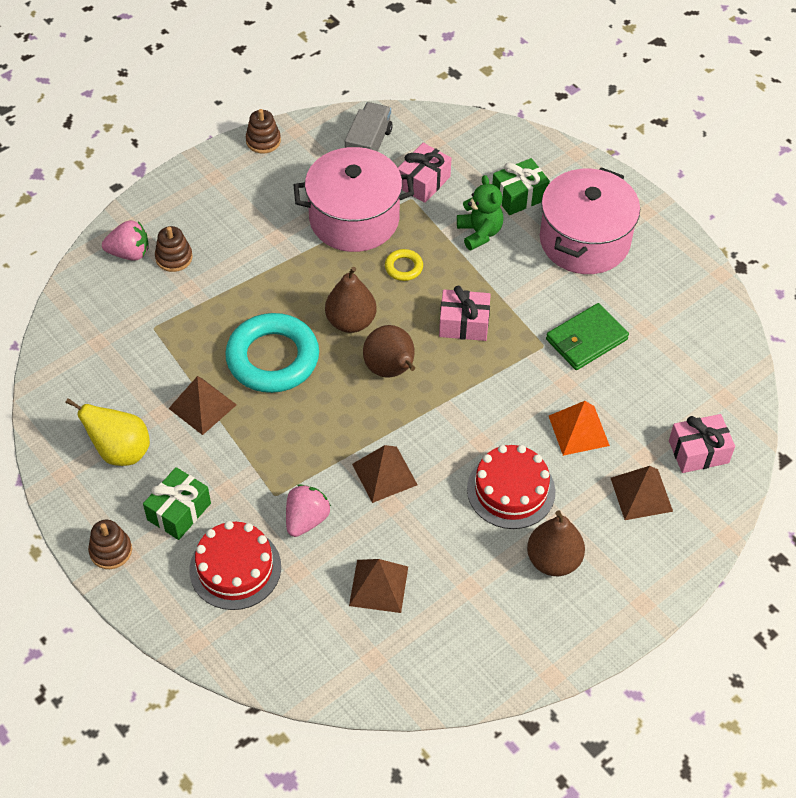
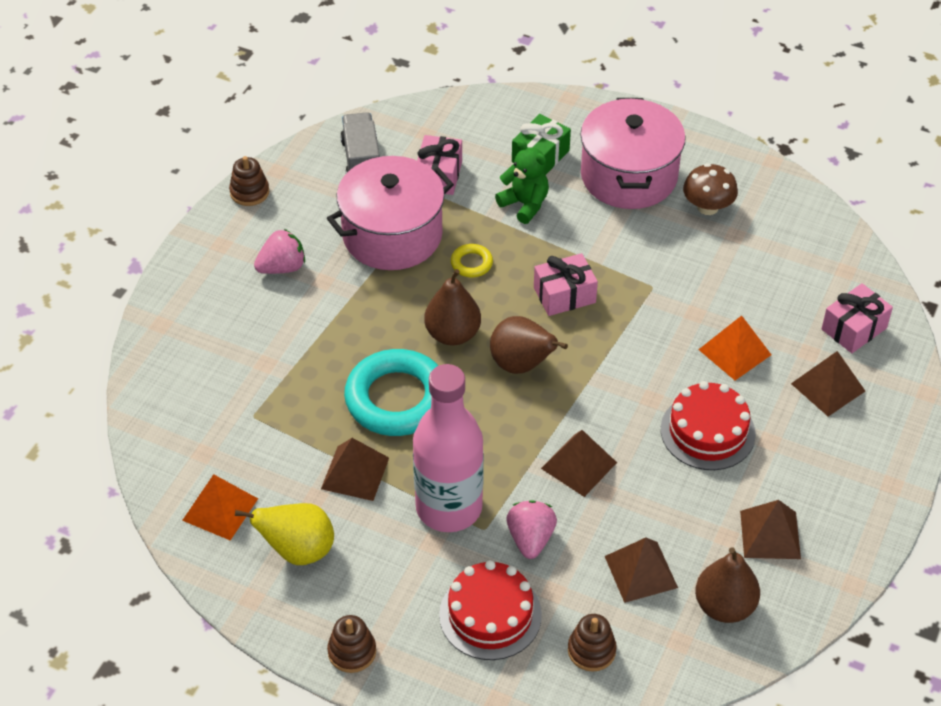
camera: 25 degrees left, 5 degrees down
pink strawberry [102,220,149,261] -> pink strawberry moved to [254,229,305,274]
green gift [143,467,211,540] -> none
brown stacking toy [155,226,193,272] -> brown stacking toy moved to [568,614,617,672]
brown pear [527,510,585,576] -> brown pear moved to [695,547,760,623]
green wallet [546,303,629,370] -> none
none -> orange pyramid [182,474,258,541]
none -> pink bottle [413,364,484,532]
none -> brown mushroom [683,163,738,215]
none -> brown pyramid [740,500,801,559]

